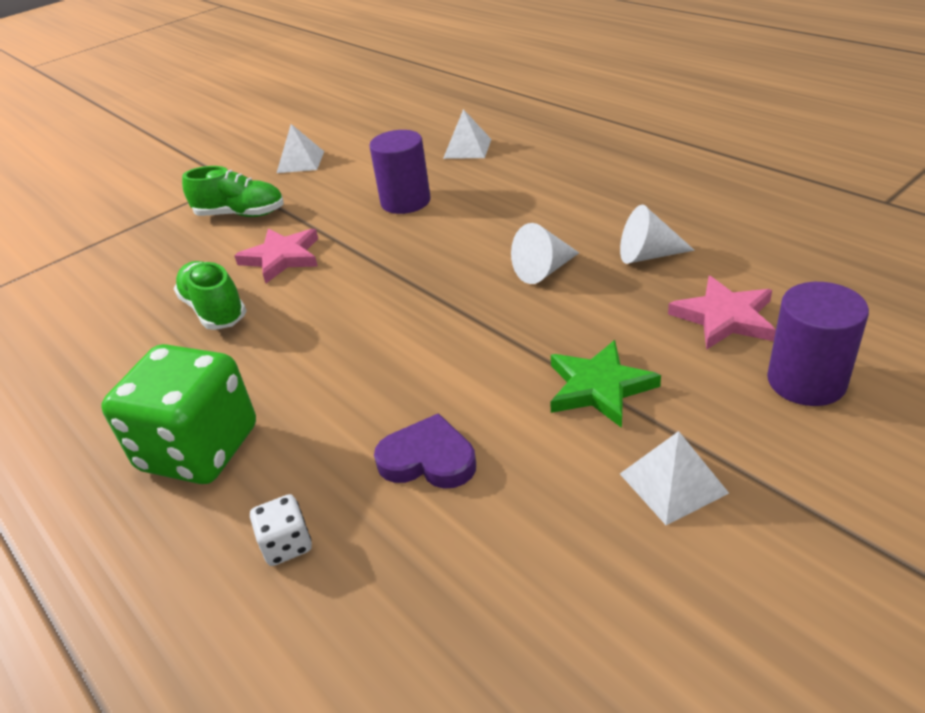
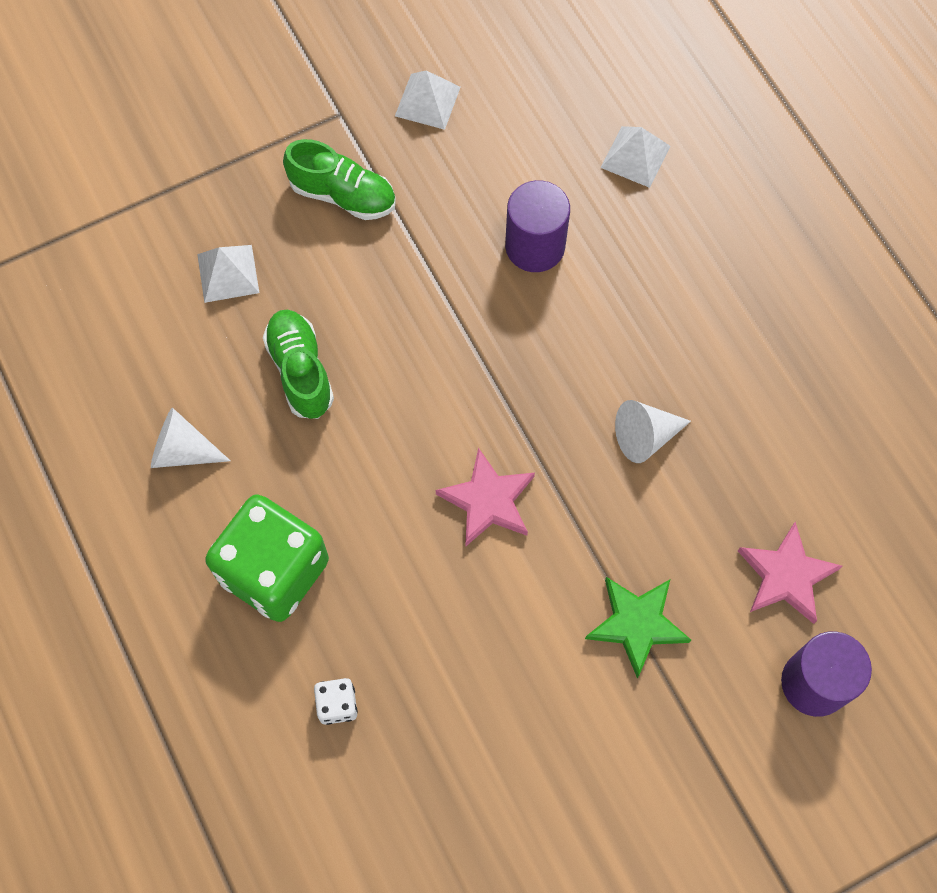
camera: 10 degrees right, 30 degrees up
pink star [234,228,318,283] -> pink star moved to [436,447,535,547]
purple heart [374,413,476,489] -> none
white cone [620,205,695,264] -> white cone moved to [151,408,231,468]
white pyramid [620,431,729,525] -> white pyramid moved to [197,245,259,303]

